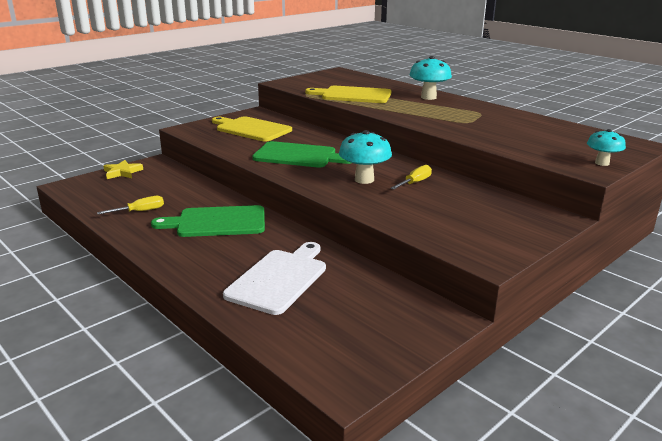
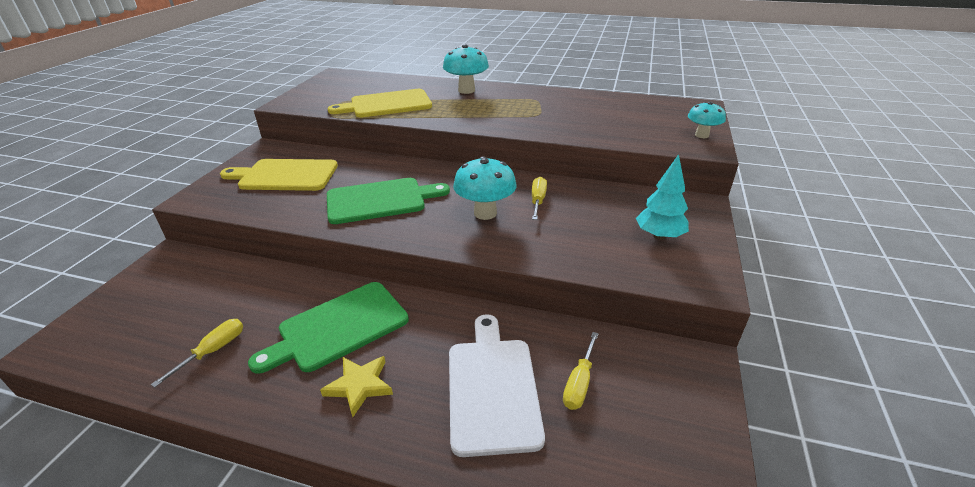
camera: 30 degrees left, 10 degrees up
yellow star [103,160,143,179] -> yellow star moved to [320,356,393,417]
none -> yellow screwdriver [563,332,599,410]
none -> turquoise tree [636,154,689,240]

